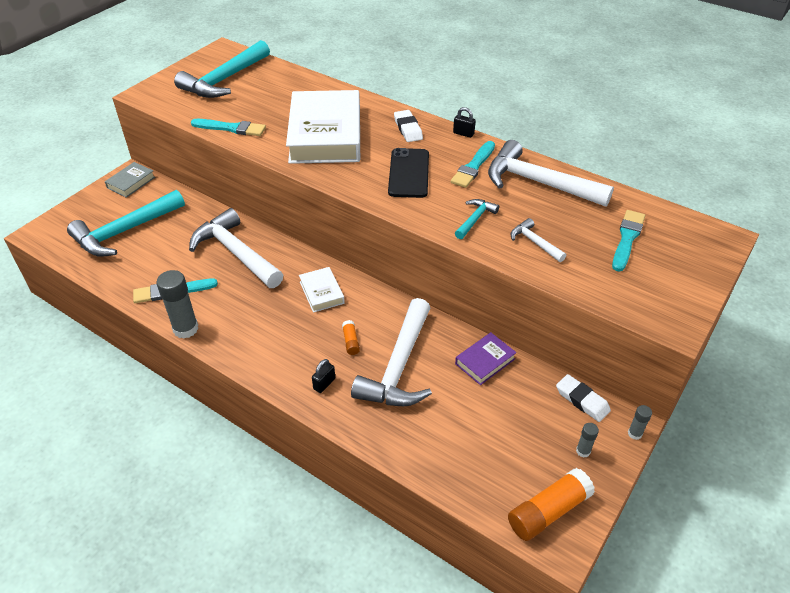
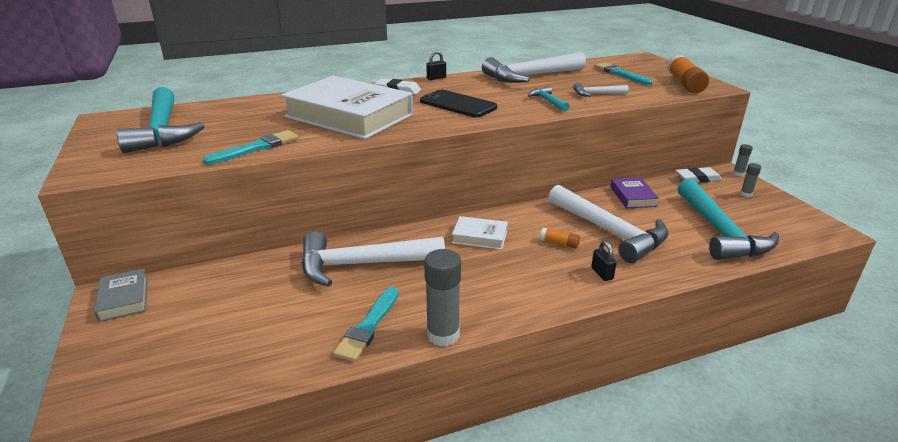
camera: 55 degrees left, 15 degrees down
turquoise hammer [67,190,185,257] -> turquoise hammer moved to [678,179,779,260]
turquoise brush [451,141,495,188] -> none
orange glue stick [508,468,595,541] -> orange glue stick moved to [667,55,709,93]

